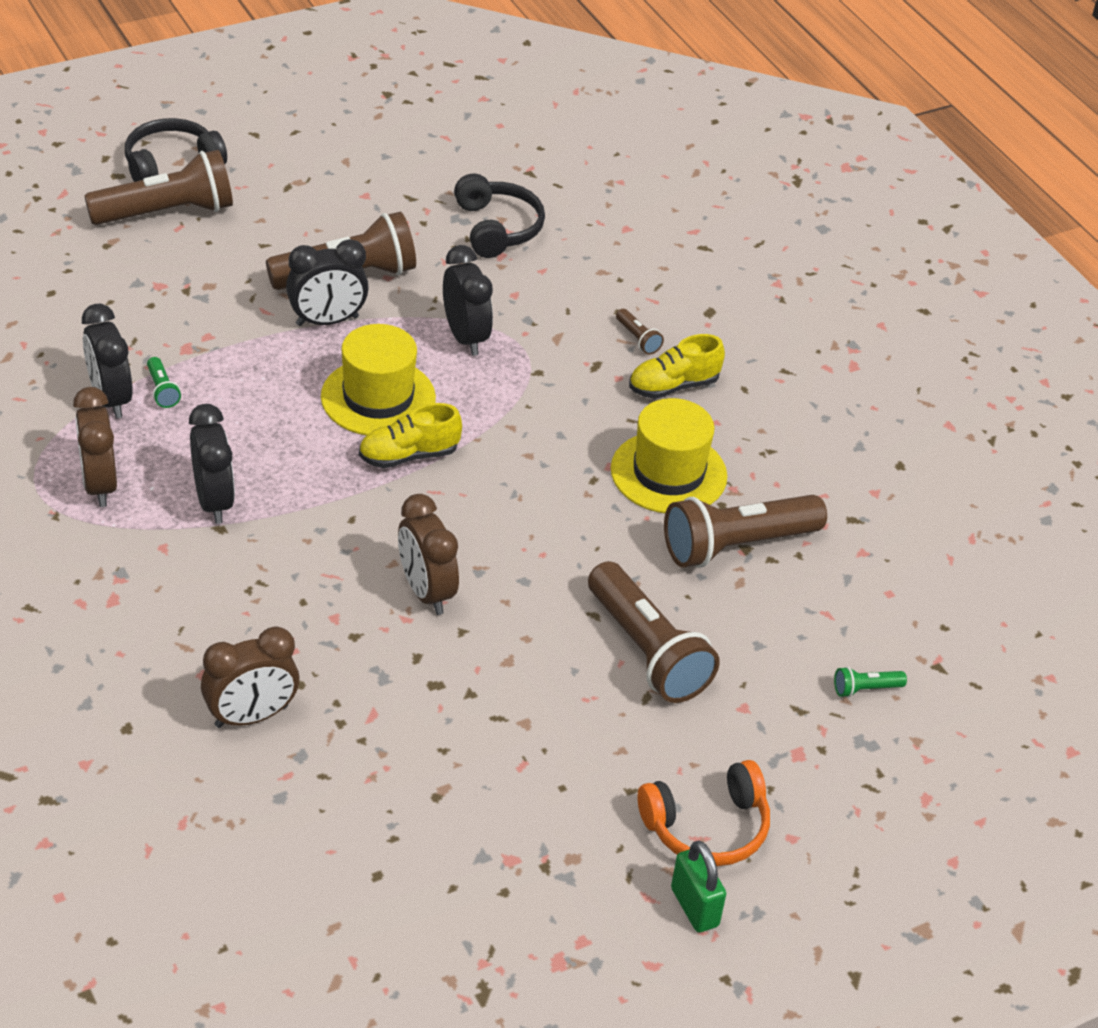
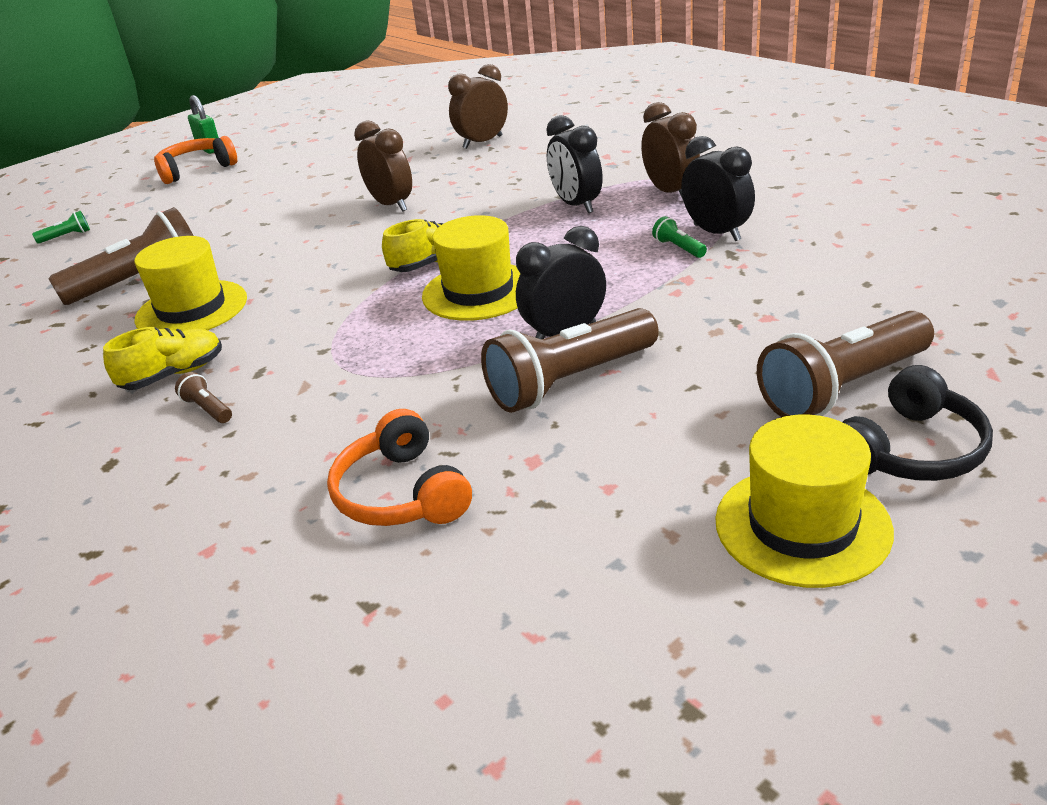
camera: 175 degrees right, 10 degrees down
black clock [443,245,493,356] -> none
black headphones [454,174,545,258] -> orange headphones [327,409,472,526]
brown flashlight [588,561,720,703] -> none
none -> yellow hat [715,414,894,588]

